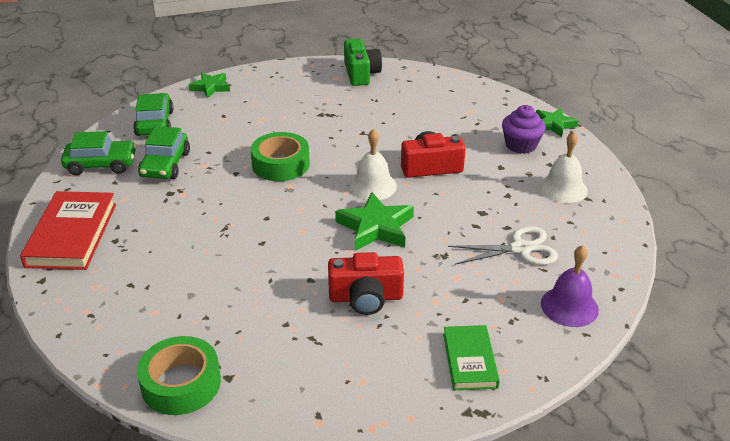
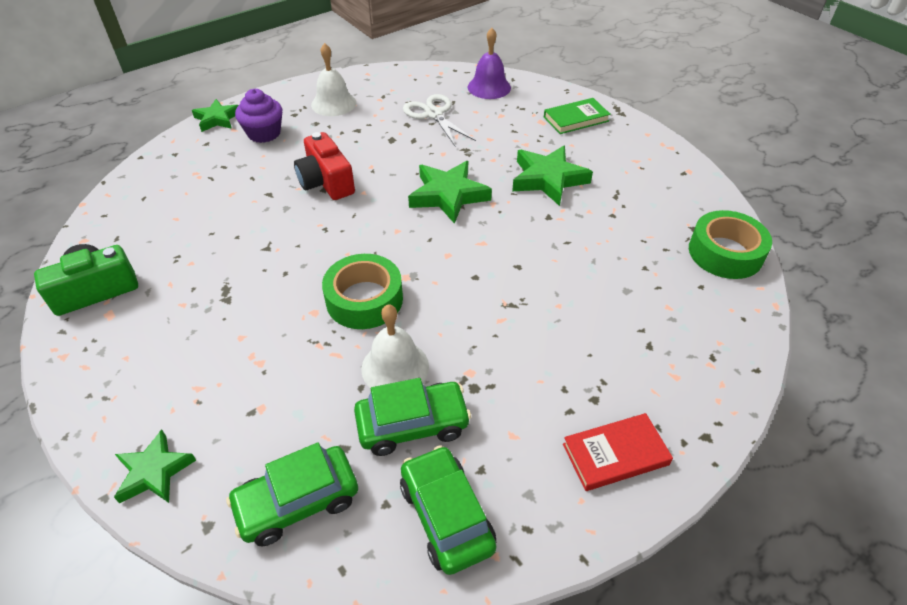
camera: 110 degrees left, 10 degrees up
red book [20,191,116,270] -> red book [563,413,673,491], size x0.61
red camera [328,252,404,315] -> green star [512,146,593,206]
white bell [349,129,397,200] -> white bell moved to [361,304,429,388]

